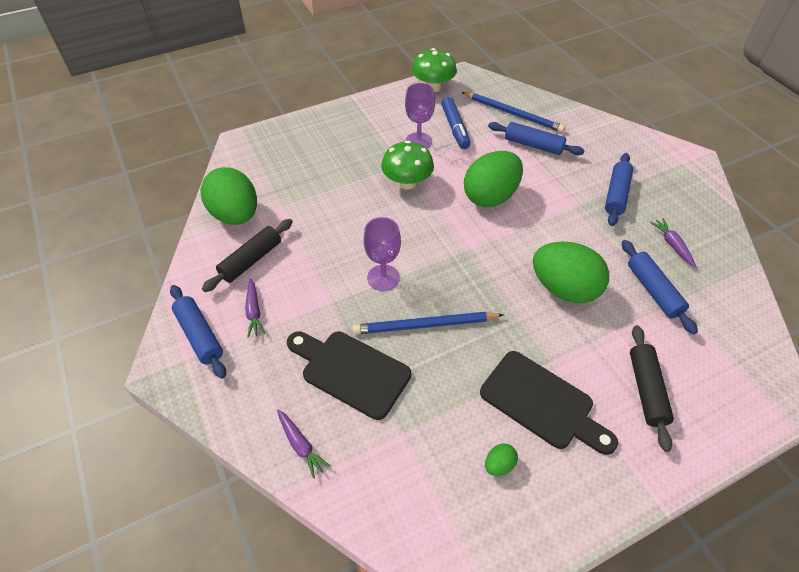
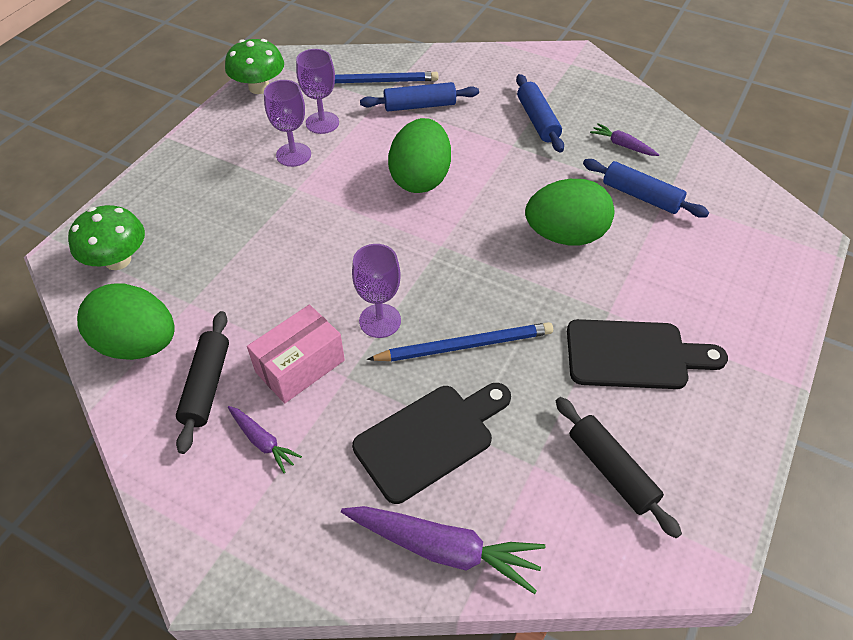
camera: 35 degrees left, 0 degrees up
blue rolling pin [170,285,226,379] -> none
purple carrot [277,410,331,479] -> purple carrot [341,506,546,594], size x1.89
black cutting board [287,331,411,420] -> black cutting board turned 150 degrees clockwise [352,383,511,504]
blue pencil [353,312,504,334] -> blue pencil turned 150 degrees counterclockwise [367,322,553,362]
green mushroom [381,141,434,189] -> green mushroom moved to [68,205,145,270]
blue marker [441,97,470,149] -> purple goblet [296,49,339,134]
green egg [485,443,518,476] -> none
black rolling pin [630,325,674,452] -> black rolling pin moved to [556,397,682,538]
none -> pink box [247,305,345,403]

